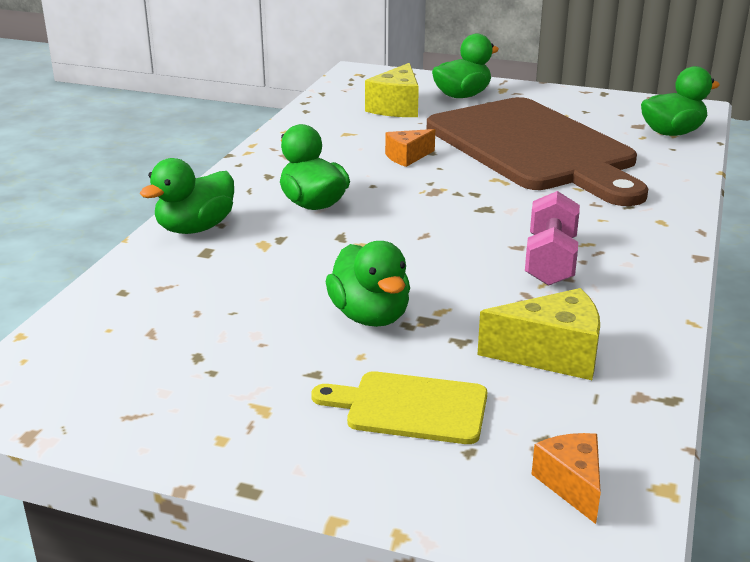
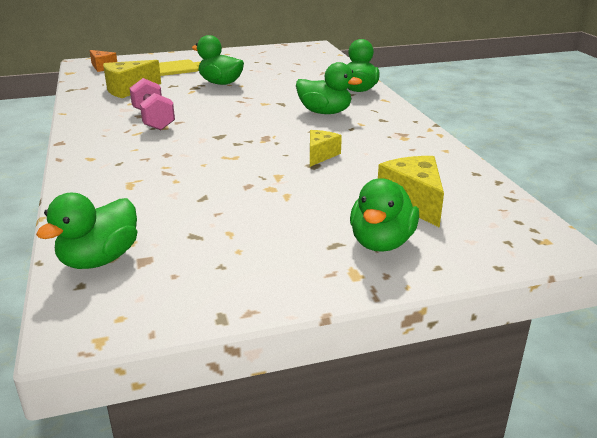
camera: 145 degrees right, 0 degrees up
orange cheese [385,129,435,167] -> yellow cheese [310,130,342,167]
brown cutting board [427,97,648,206] -> none

